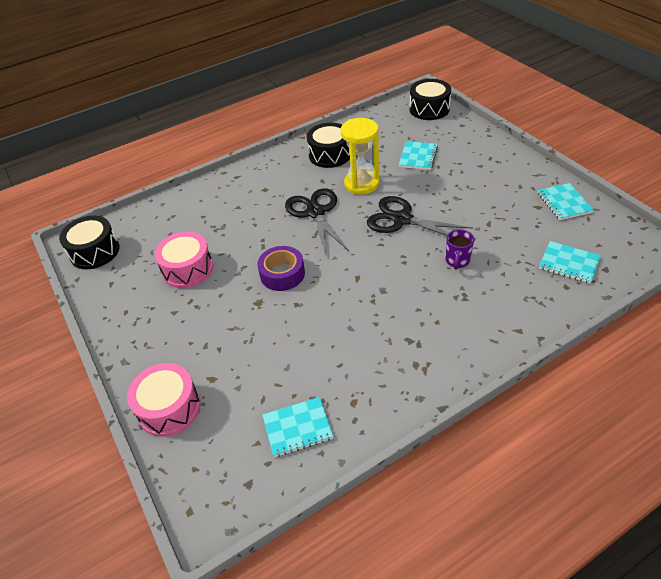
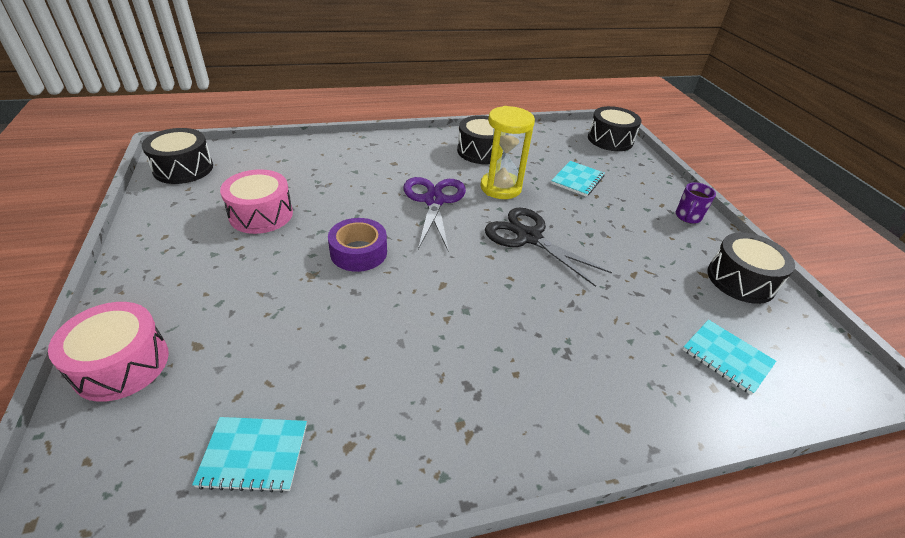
camera: 10 degrees right, 5 degrees down
black scissors [285,188,349,255] -> purple scissors [403,177,466,252]
purple mug [446,229,474,270] -> purple mug moved to [676,182,716,224]
turquoise notebook [538,183,594,220] -> black drum [707,232,795,304]

